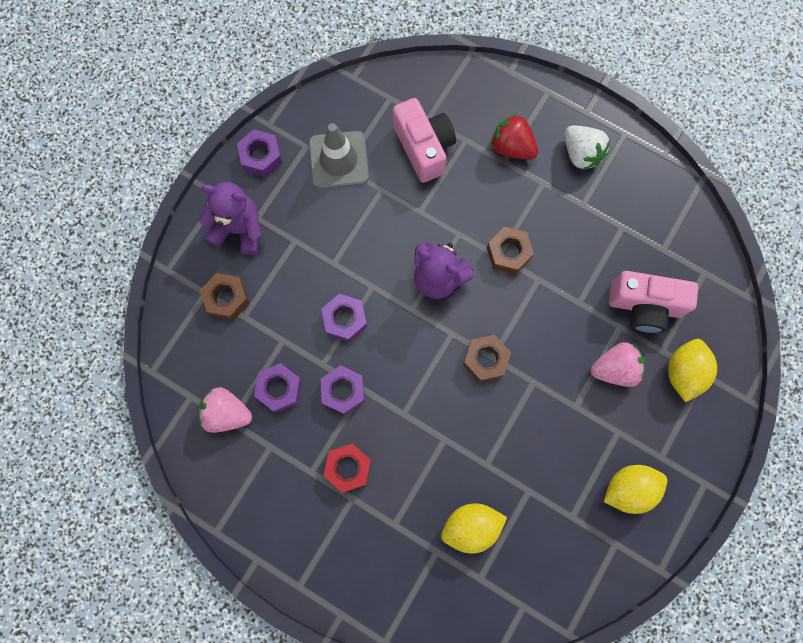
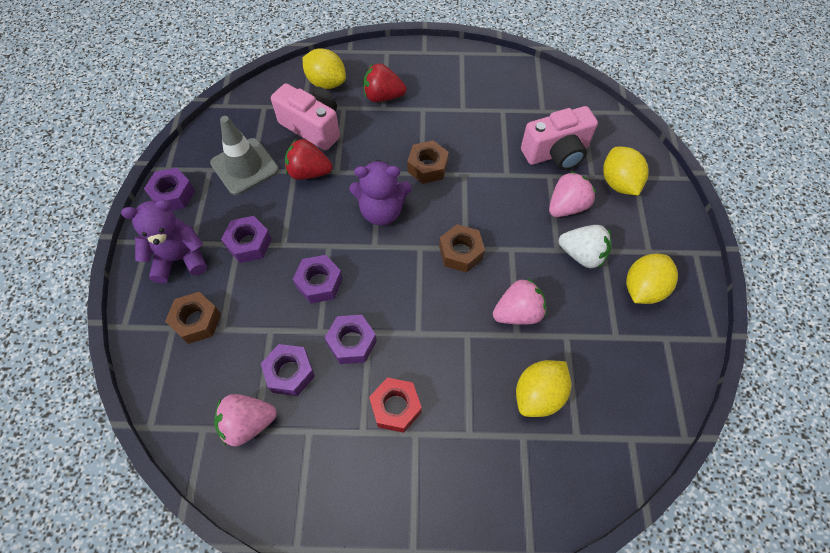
camera: 30 degrees left, 15 degrees down
white strawberry [565,126,610,171] -> white strawberry moved to [558,225,611,268]
none -> purple nut [221,216,272,263]
none -> red strawberry [285,139,333,180]
none -> yellow lemon [303,48,346,89]
none -> pink strawberry [493,278,546,325]

